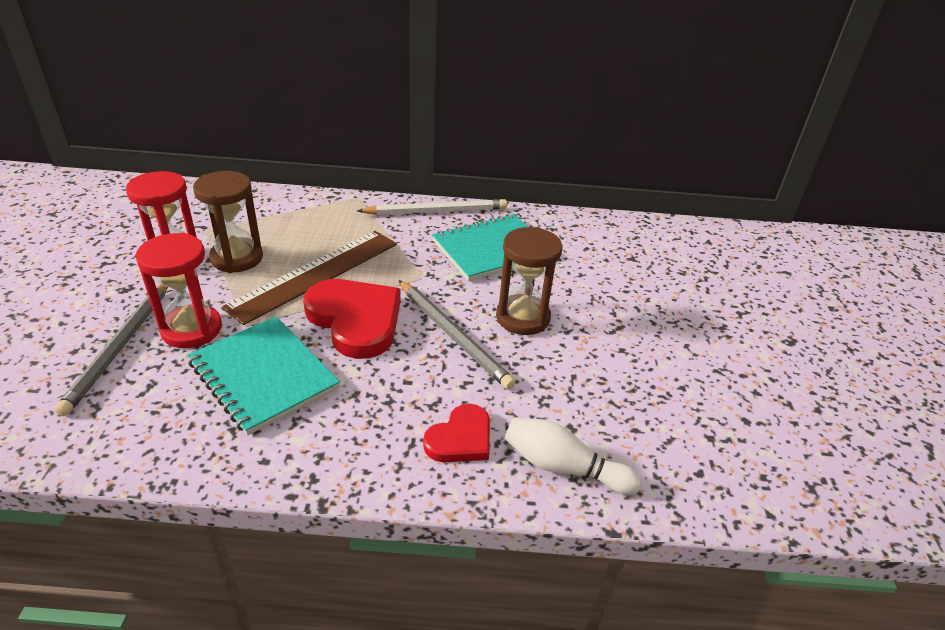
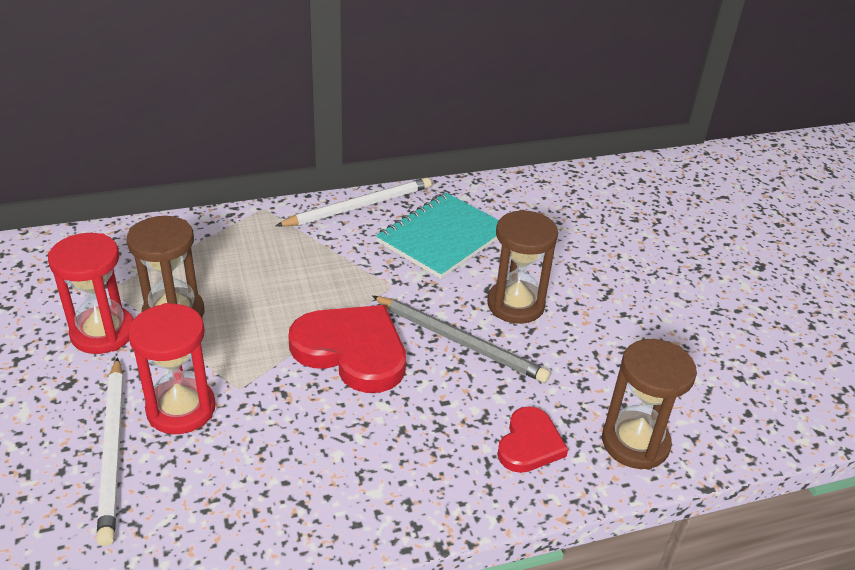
camera: 20 degrees left, 0 degrees up
grey pencil [54,284,168,416] -> white pencil [96,357,124,546]
turquoise notebook [187,316,340,435] -> none
brown ruler [222,231,397,325] -> none
white bowling pin [504,418,642,495] -> brown hourglass [602,339,697,470]

